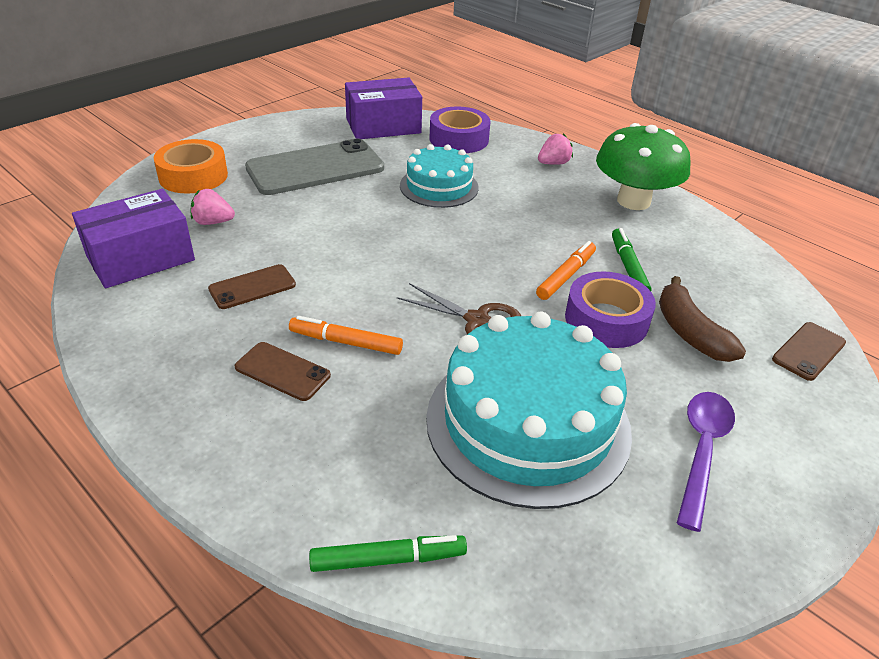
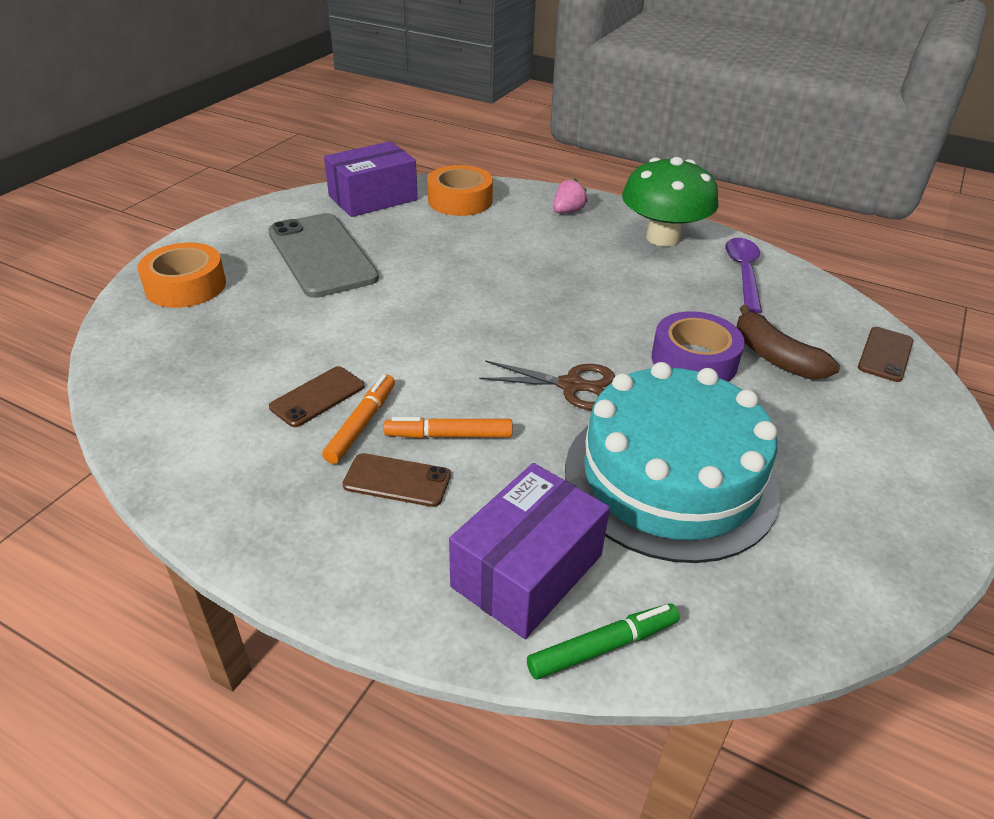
camera: 15 degrees left, 0 degrees up
purple box [72,189,195,288] -> purple box moved to [449,463,610,639]
pink strawberry [190,189,235,225] -> none
grey phone [245,138,384,195] -> grey phone turned 75 degrees counterclockwise [268,213,379,298]
turquoise cake [400,144,479,208] -> none
purple tape [430,106,491,153] -> orange tape [427,165,493,216]
orange marker [536,241,596,300] -> orange marker moved to [322,375,395,464]
green marker [612,228,651,291] -> none
purple spoon [677,392,735,532] -> purple spoon moved to [725,238,762,313]

